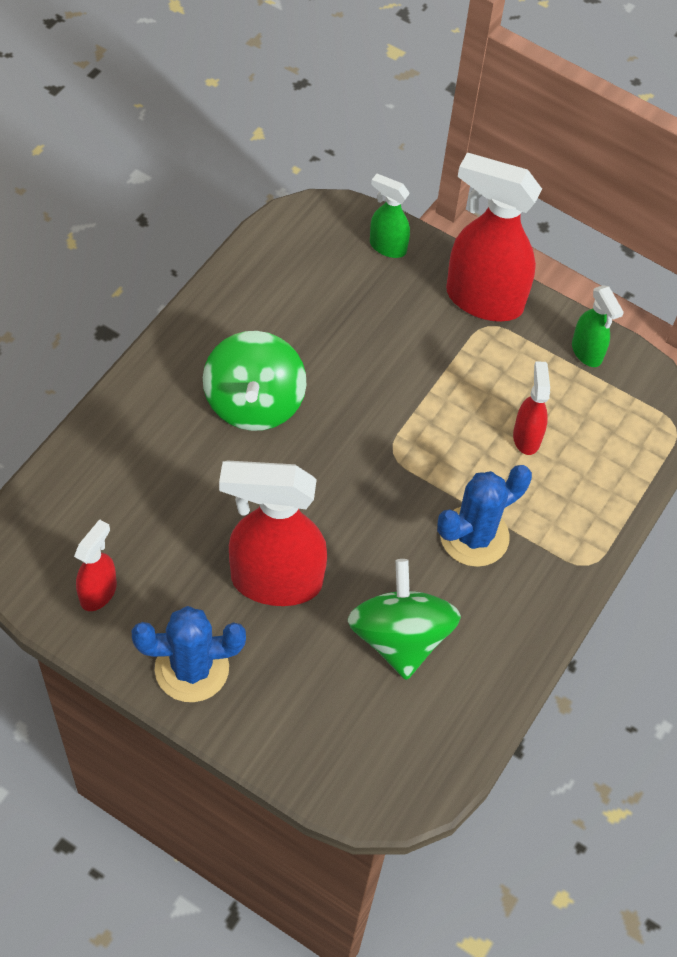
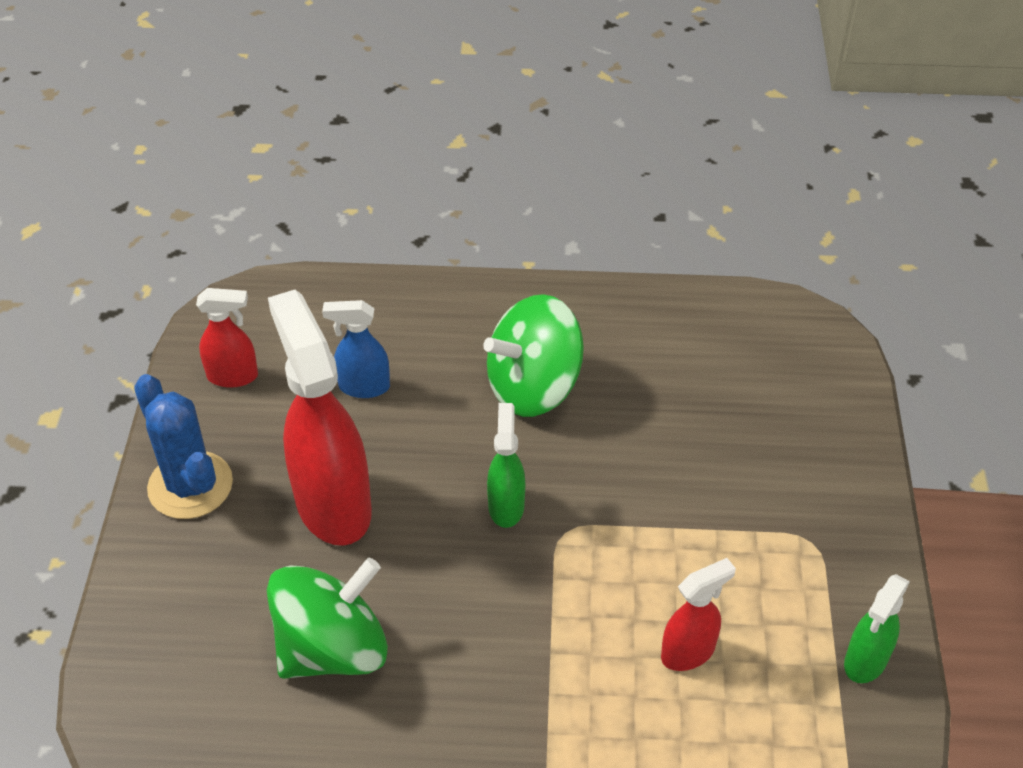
camera: 65 degrees right, 10 degrees down
green spray bottle [370,174,410,258] -> green spray bottle moved to [487,403,525,528]
blue cactus [437,465,532,567] -> none
red spray bottle [446,153,542,321] -> none
none -> blue spray bottle [322,300,390,398]

